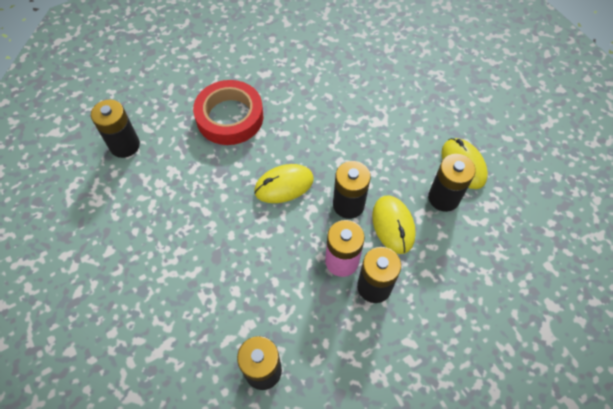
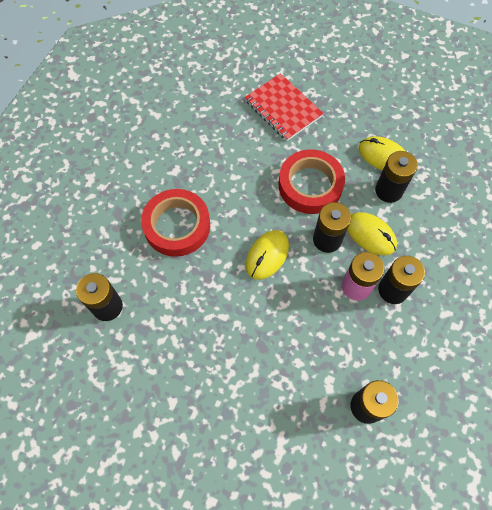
camera: 35 degrees left, 5 degrees up
none -> red notebook [245,73,324,141]
none -> red tape [279,149,345,214]

